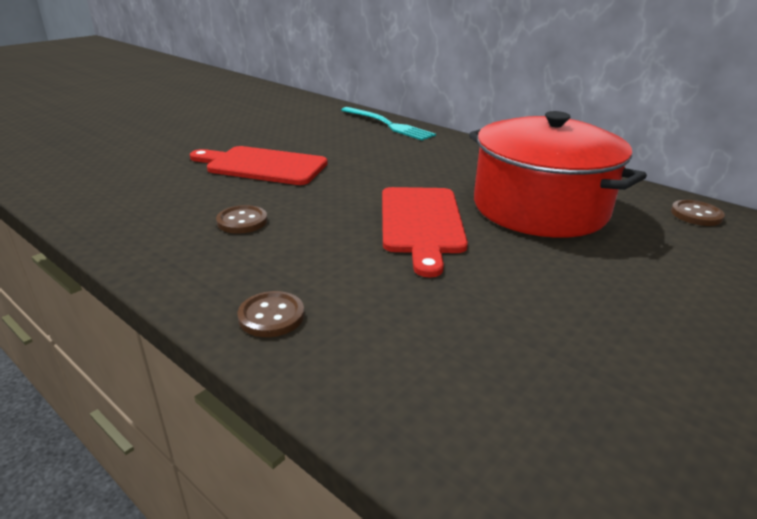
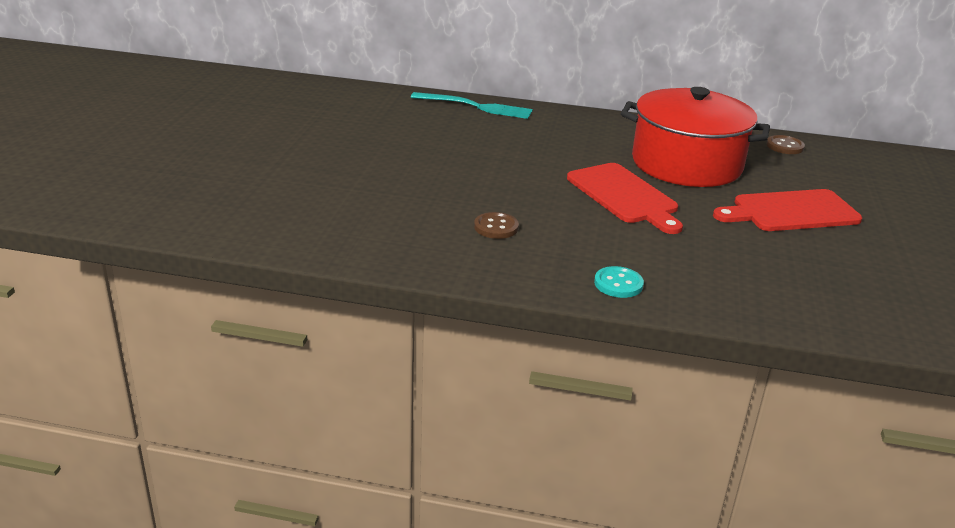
camera: 30 degrees left, 0 degrees up
red cutting board [190,146,328,185] -> red cutting board moved to [713,189,862,231]
brown button [237,291,304,337] -> turquoise button [594,266,644,298]

